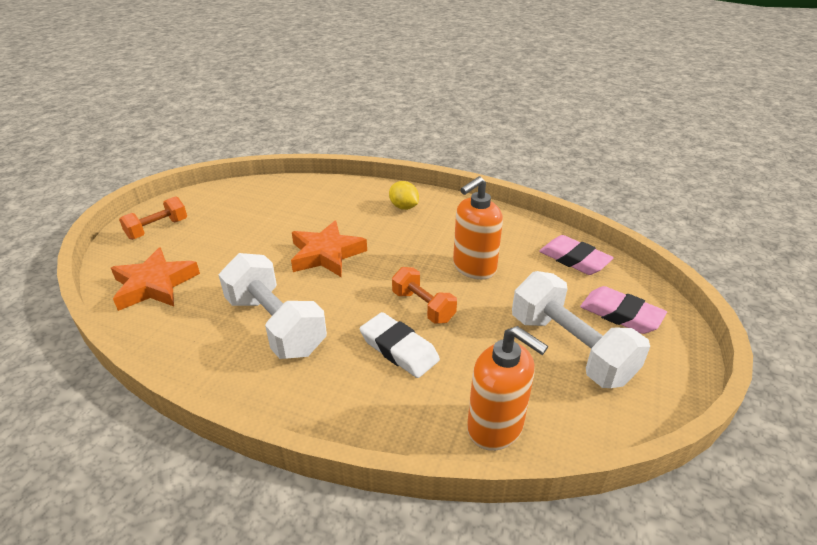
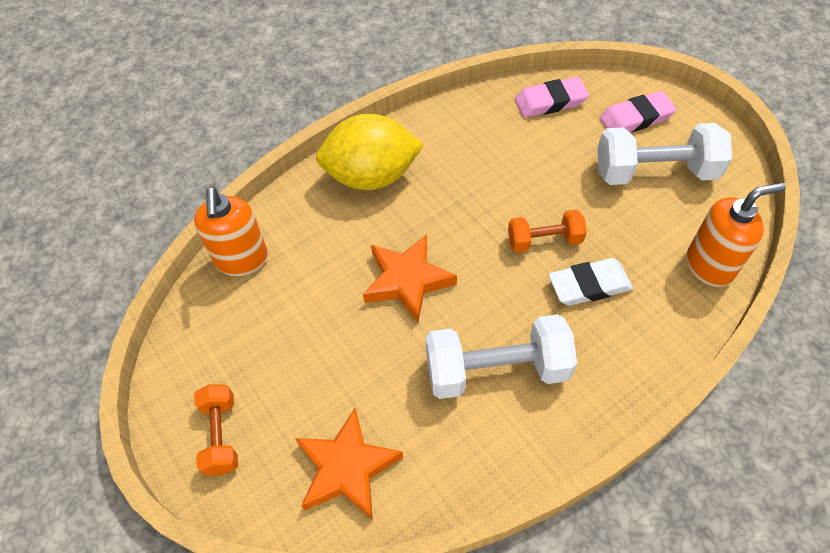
camera: 55 degrees left, 20 degrees up
yellow lemon [389,181,419,210] -> yellow lemon [316,114,424,190], size x2.13
orange soap dispenser [453,176,503,280] -> orange soap dispenser moved to [194,187,268,276]

